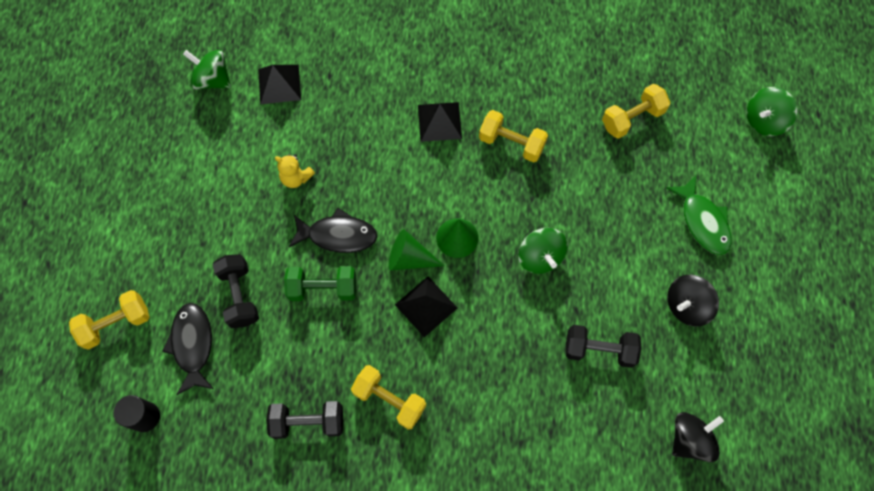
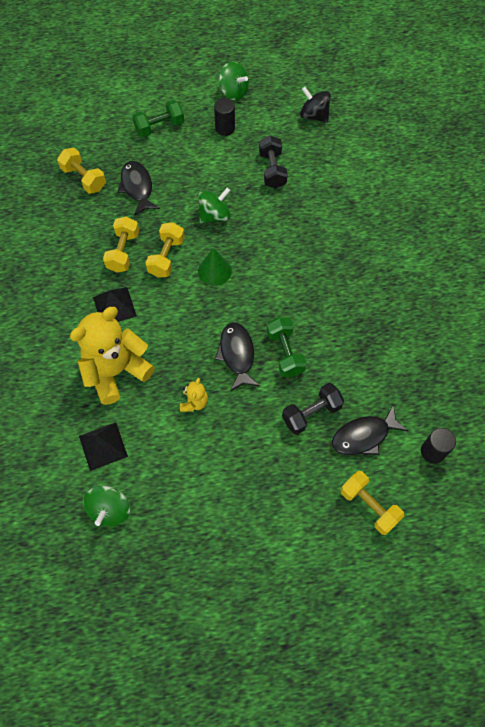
camera: 105 degrees left, 5 degrees down
black dumbbell [266,401,343,439] -> none
yellow dumbbell [351,365,426,429] -> yellow dumbbell moved to [146,222,185,278]
green cone [389,229,444,271] -> none
black pyramid [395,277,457,337] -> none
green fish [667,176,732,255] -> green dumbbell [132,100,184,137]
black spinning top [667,275,719,326] -> black cylinder [214,98,235,136]
green spinning top [746,87,797,136] -> green spinning top moved to [219,62,249,100]
none -> yellow teddy bear [70,307,155,405]
none -> black fish [117,161,160,216]

